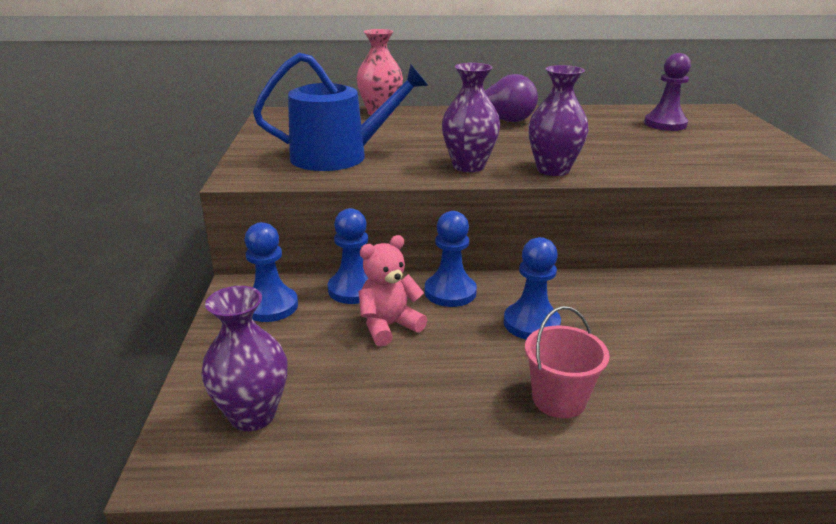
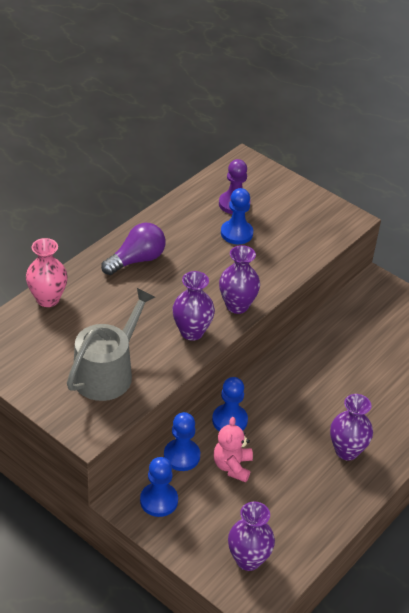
camera: 50 degrees left, 15 degrees up
blue watering can [253,53,429,171] -> grey watering can [67,288,155,401]
blue pawn [504,237,561,339] -> blue pawn moved to [221,188,253,244]
pink bucket [525,306,610,418] -> purple vase [330,394,373,460]

